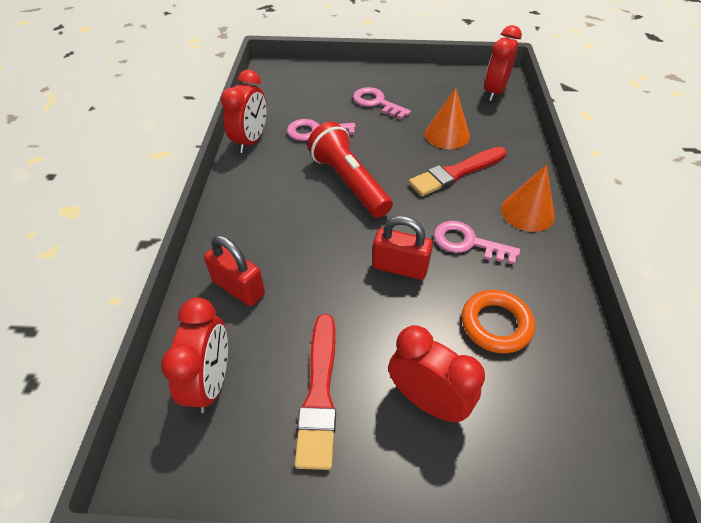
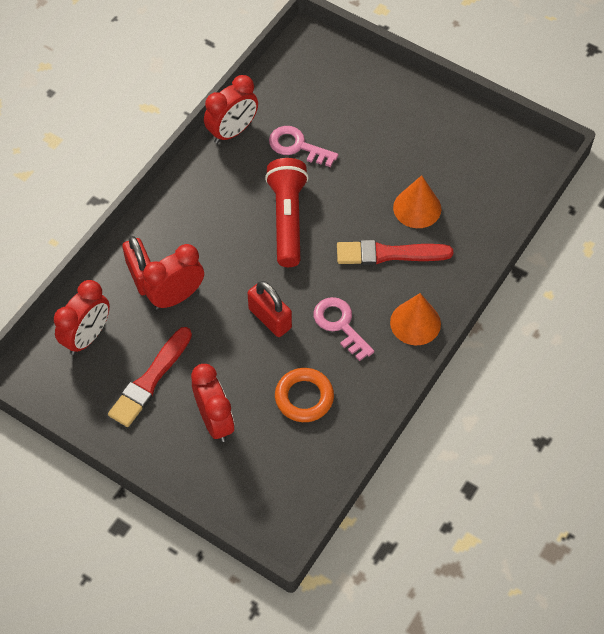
camera: 30 degrees right, 10 degrees up
pink key [353,87,411,119] -> none
red clock [484,25,522,101] -> red clock moved to [143,244,204,310]

